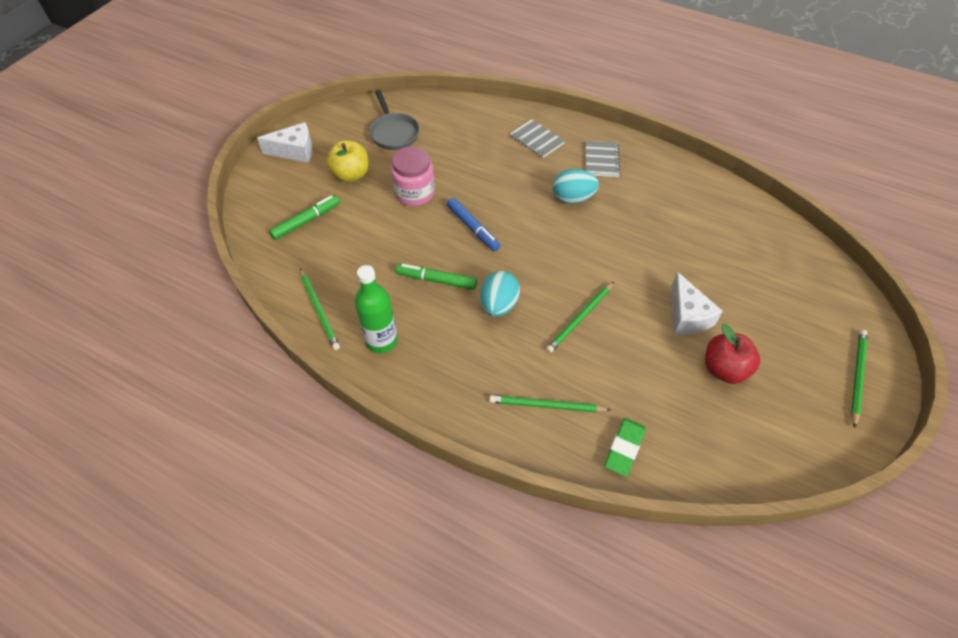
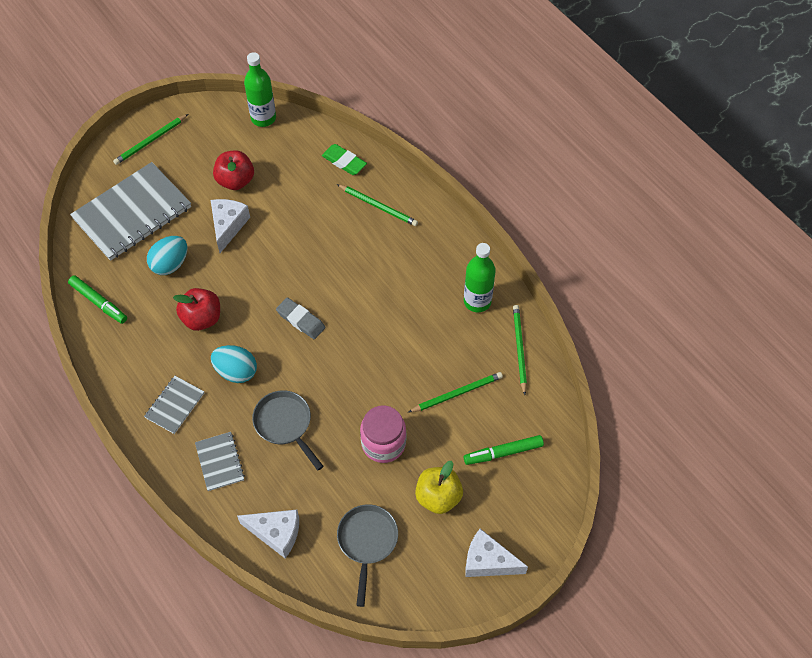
camera: 155 degrees left, 5 degrees up
green marker [396,264,477,290] -> green marker moved to [68,275,127,324]
blue marker [447,198,500,251] -> none
turquoise egg [480,271,520,317] -> turquoise egg moved to [147,236,187,275]
green pencil [546,282,614,353] -> green pencil moved to [409,372,503,412]
green eraser [604,418,646,477] -> green eraser turned 75 degrees clockwise [322,144,367,175]
none -> grey notebook [70,162,191,261]
none -> red apple [173,288,220,331]
none -> white cheese [237,510,299,558]
none -> green bottle [244,52,276,127]
none -> grey pan [252,390,324,471]
none -> grey eraser [276,297,326,339]

